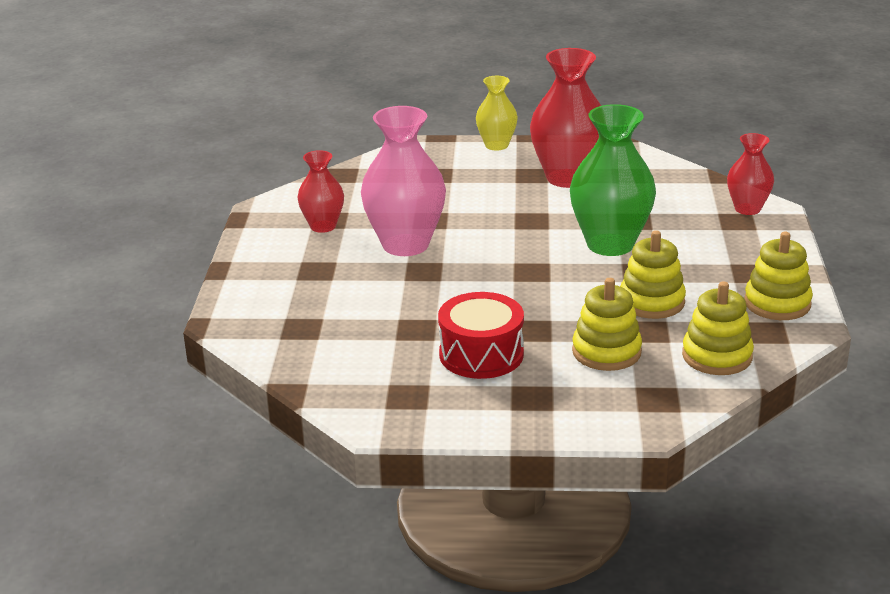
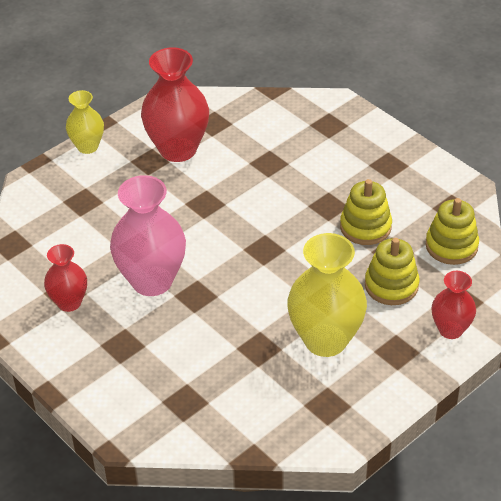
camera: 45 degrees left, 15 degrees up
red drum [438,292,524,379] -> yellow vase [287,233,367,357]
green vase [570,104,656,256] -> none
red vase [727,133,774,215] -> red vase moved to [432,271,476,339]
yellow stacking toy [744,232,813,320] -> none

